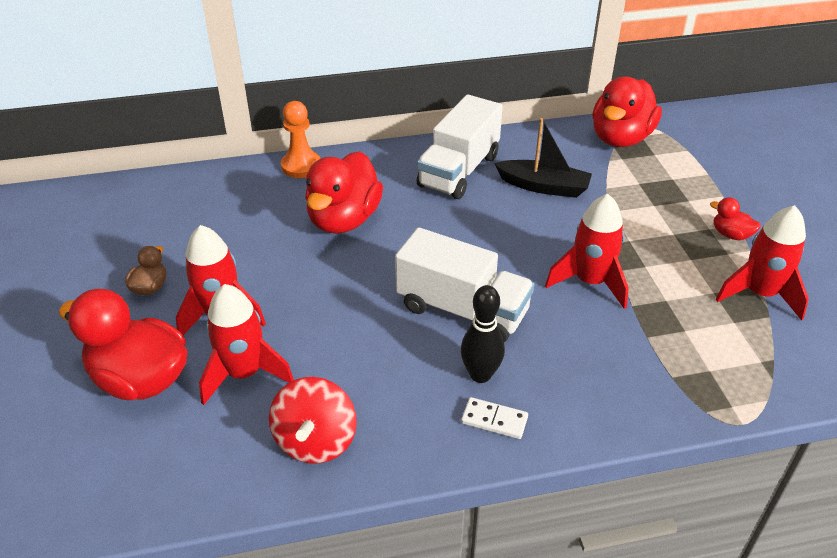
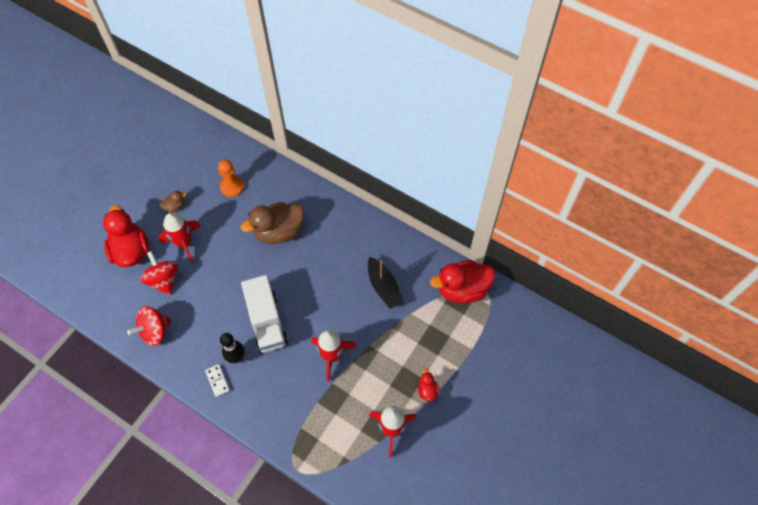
camera: 45 degrees right, 20 degrees up
red rocket [199,284,294,405] -> red spinning top [140,251,178,295]
orange pawn [281,101,321,178] -> orange pawn moved to [218,160,244,197]
red duck [305,151,383,234] -> brown duck [241,202,304,244]
white truck [417,95,503,199] -> none

